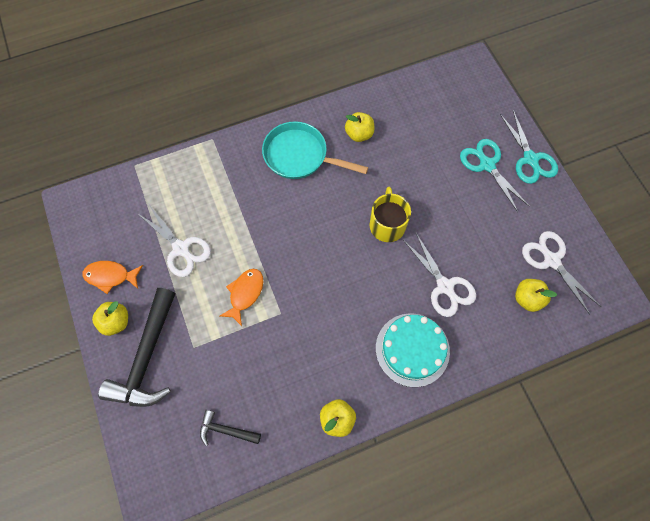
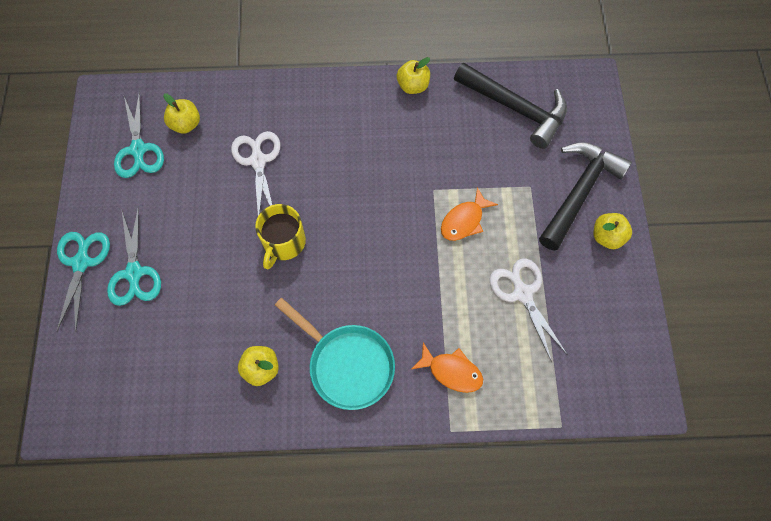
camera: 160 degrees left, 0 degrees up
orange fish [82,261,143,294] -> orange fish moved to [411,343,483,393]
black hammer [200,410,261,446] -> black hammer [454,63,567,149], size x2.03
turquoise cake [376,313,450,387] -> none
white scissors [522,231,601,315] -> turquoise scissors [114,92,164,178]

